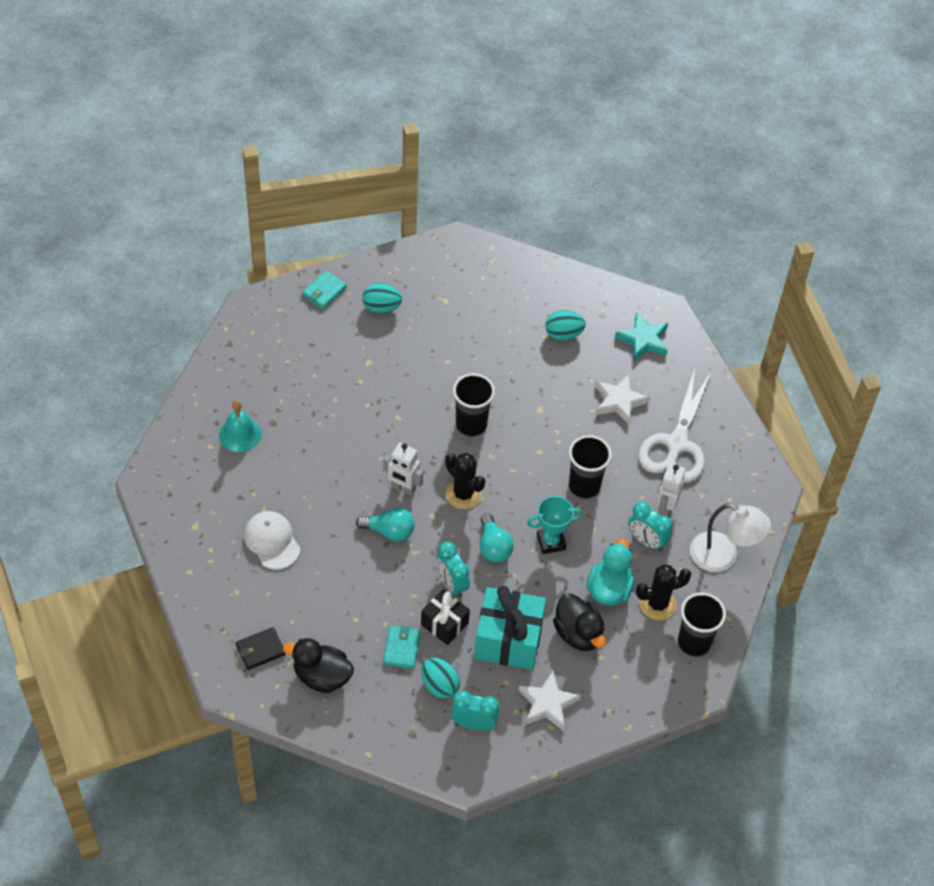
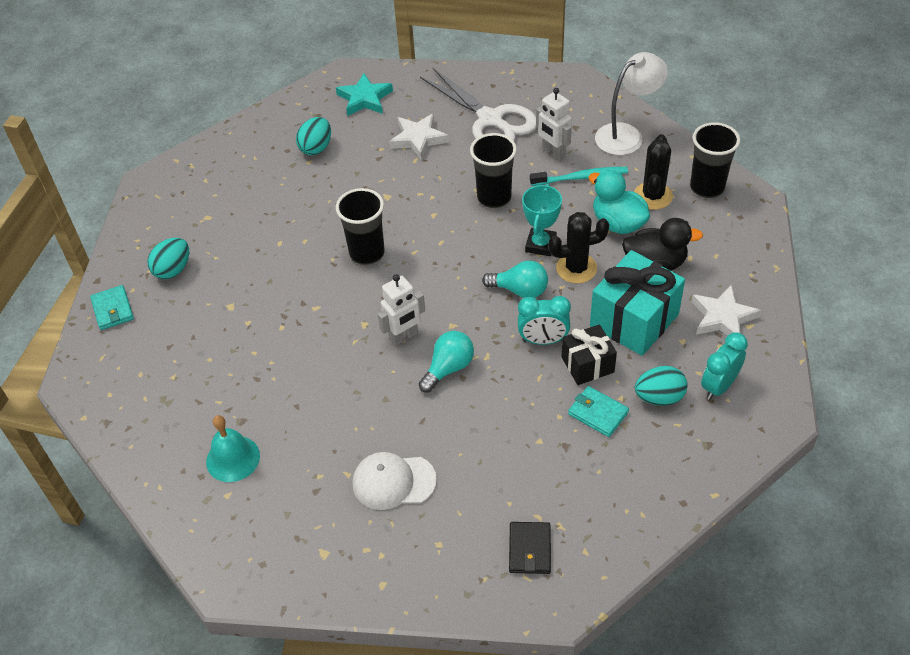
camera: 55 degrees left, 5 degrees down
black duck [283,638,354,693] -> none
black cactus [445,453,485,509] -> black cactus moved to [549,212,609,284]
turquoise clock [628,502,672,551] -> turquoise toothbrush [530,167,628,186]

